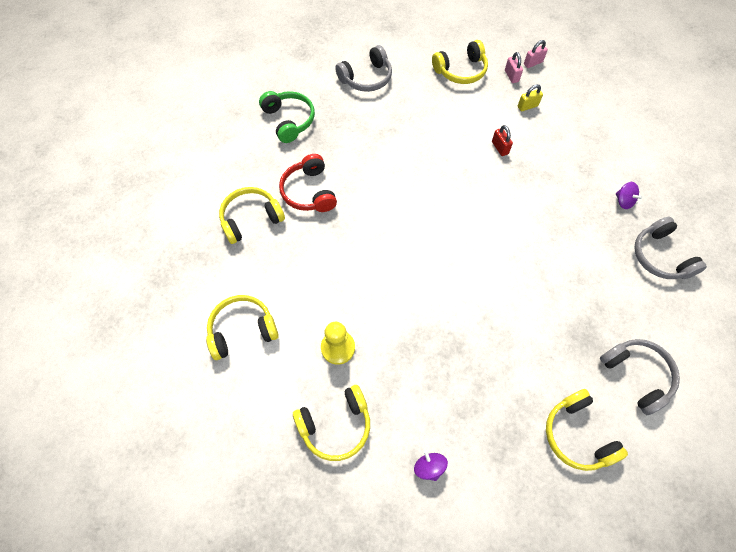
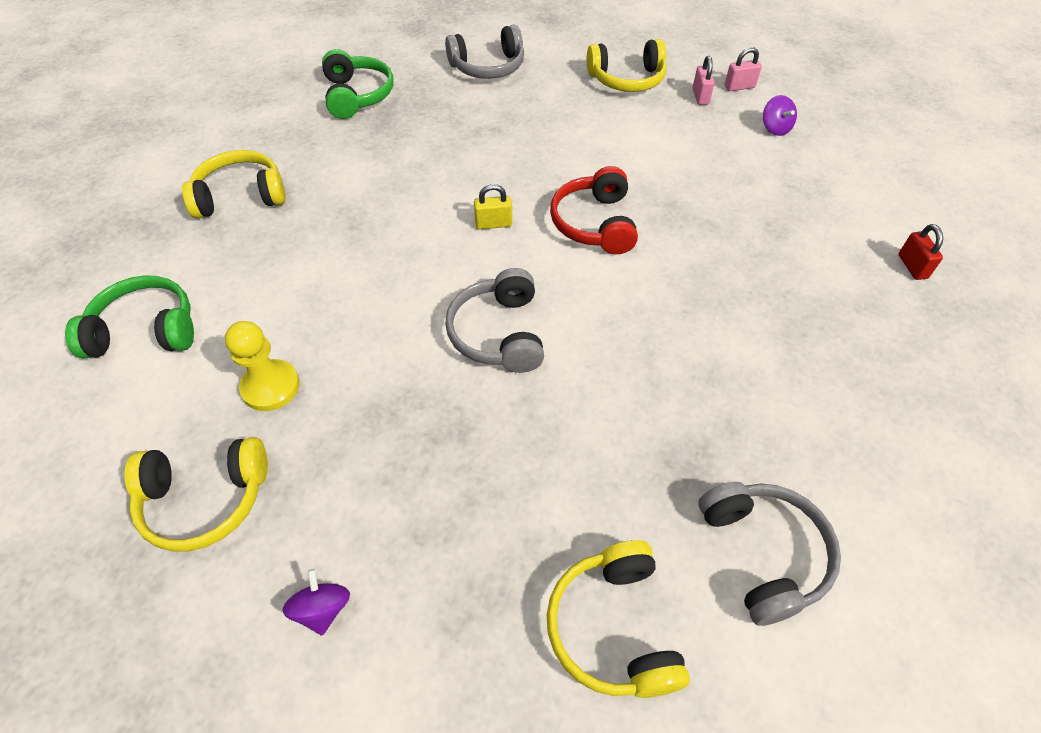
camera: 15 degrees right, 10 degrees down
yellow headphones [206,295,279,360] -> green headphones [65,275,194,358]
red headphones [279,154,337,212] -> red headphones moved to [550,166,638,254]
red padlock [492,125,513,156] -> red padlock moved to [899,224,943,280]
yellow padlock [518,84,543,112] -> yellow padlock moved to [474,184,512,229]
purple spinning top [616,182,643,209] -> purple spinning top moved to [763,95,797,136]
grey headphones [634,217,707,279] -> grey headphones moved to [445,268,544,373]

